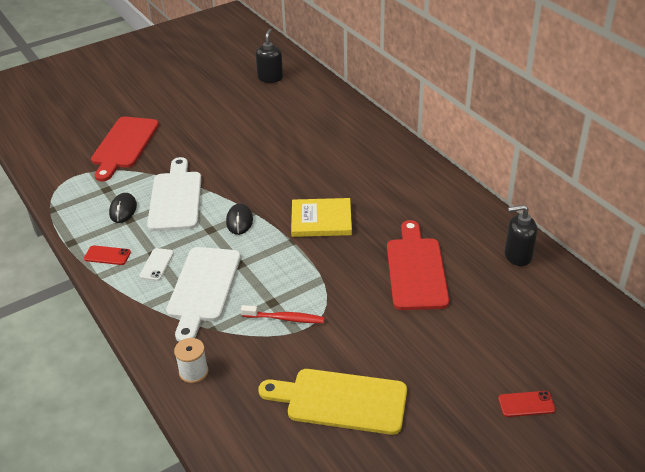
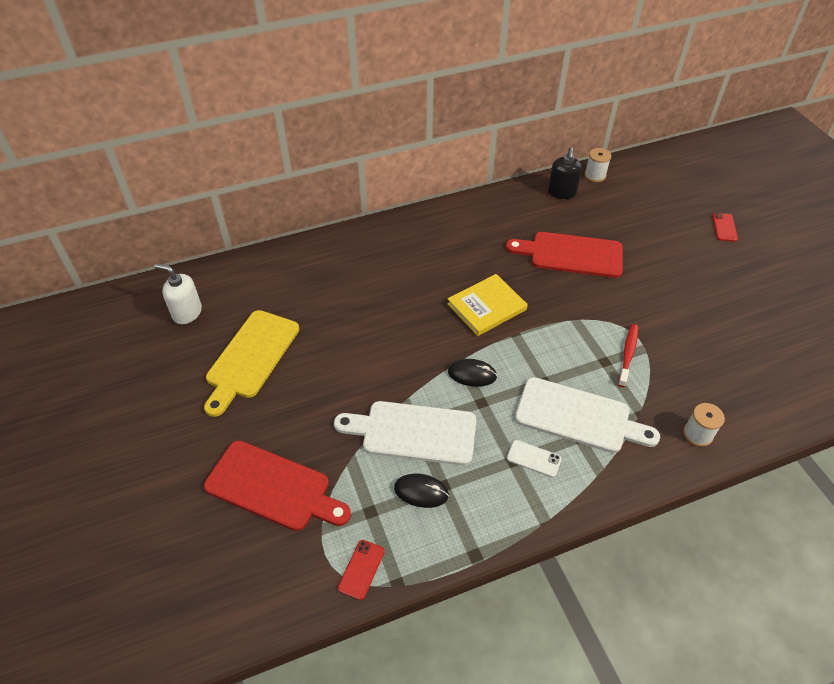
camera: 80 degrees left, 10 degrees up
red phone [84,245,131,265] -> red phone moved to [338,540,385,600]
black soap dispenser [256,29,283,83] -> white soap dispenser [154,264,202,324]
yellow cutting board [258,369,407,435] -> yellow cutting board moved to [204,310,299,417]
yellow book [291,198,352,237] -> yellow book turned 45 degrees clockwise [447,274,528,336]
none -> white spool [585,148,611,182]

